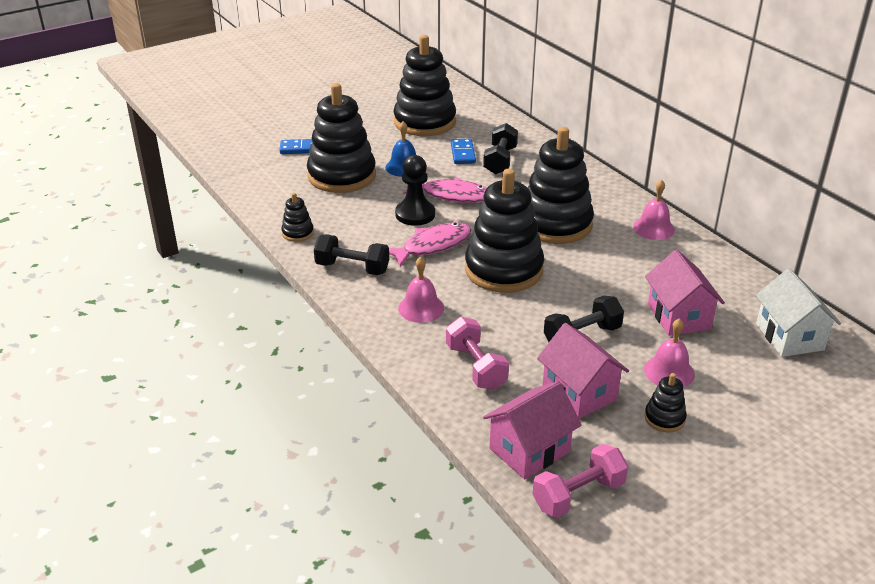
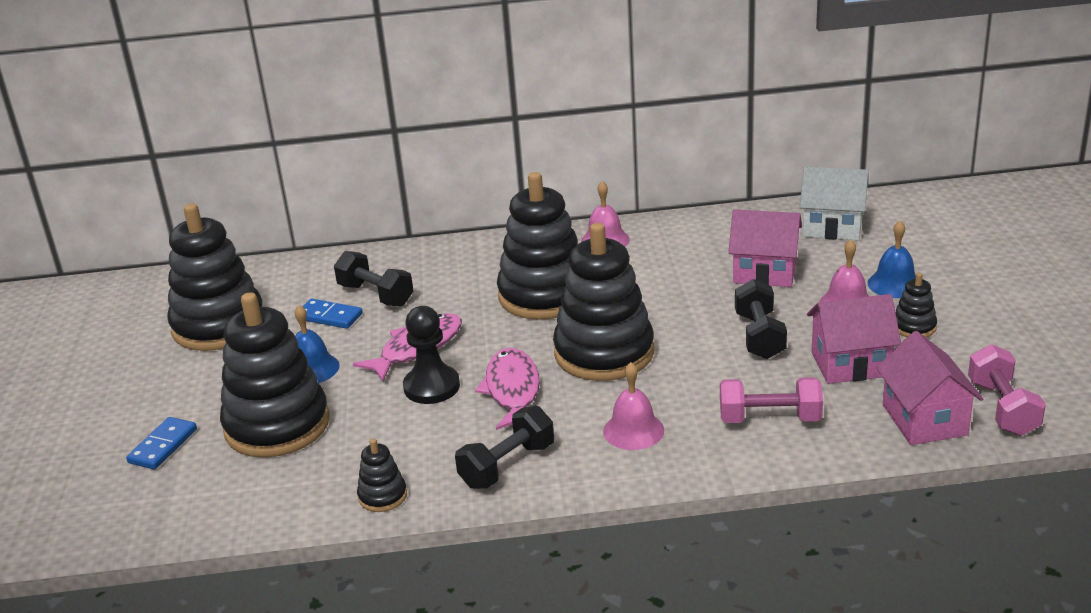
camera: 60 degrees left, 5 degrees down
none -> blue bell [868,221,916,298]

